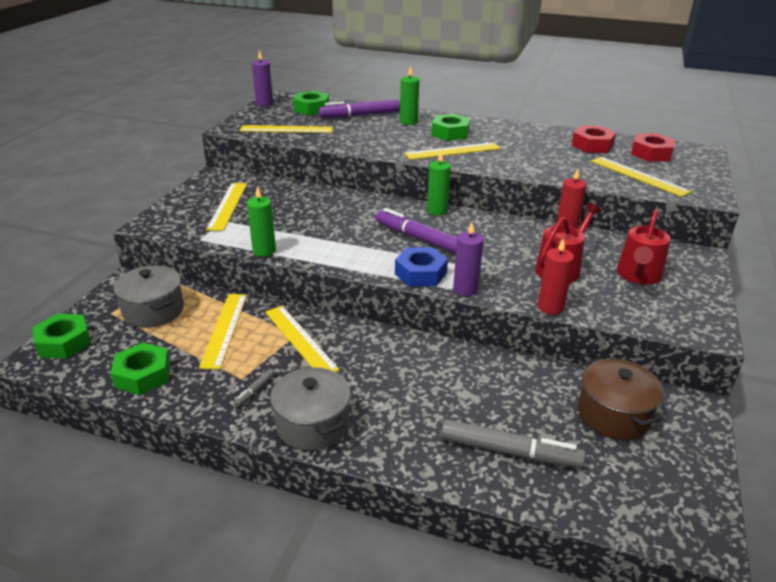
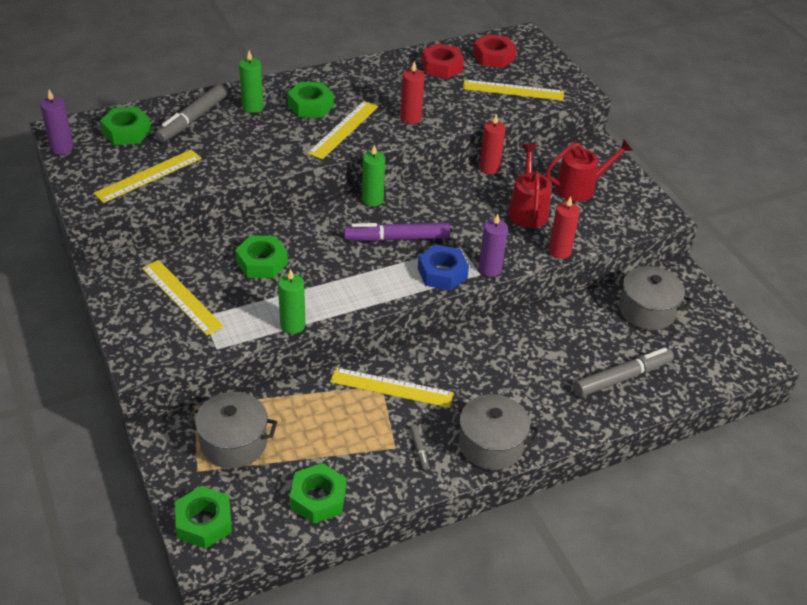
camera: 45 degrees left, 10 degrees up
yellow ruler [199,294,247,369] -> none
purple marker [319,99,400,118] -> grey marker [155,84,228,142]
brown pot [578,357,663,440] -> grey pot [614,266,692,330]
red watering can [617,209,671,285] -> red watering can turned 90 degrees counterclockwise [545,140,633,202]
none -> green nut [235,235,288,278]
none -> red candle [401,61,424,124]

